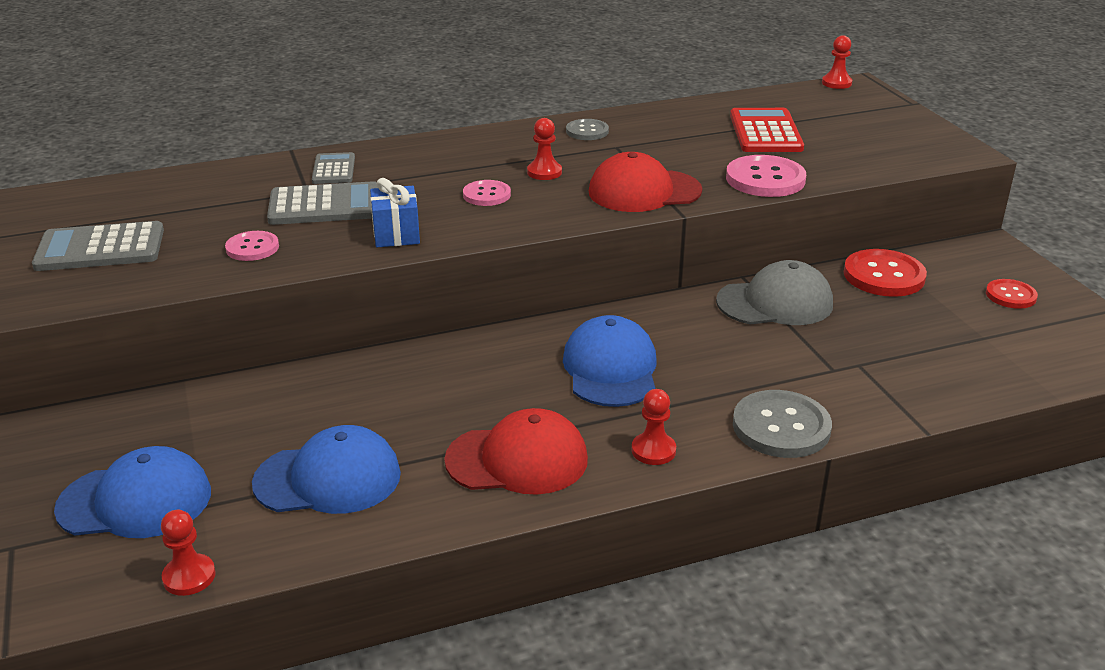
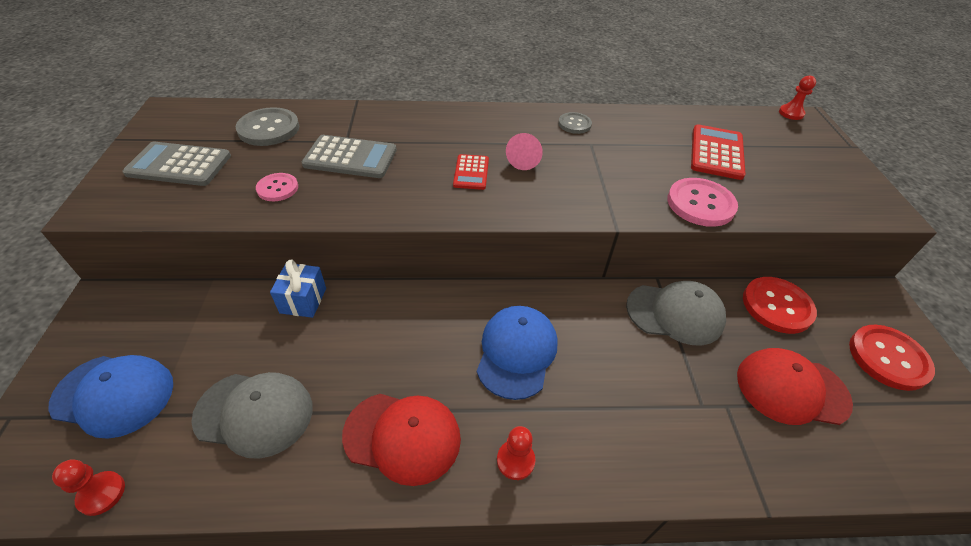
camera: 15 degrees right, 15 degrees up
blue cap [252,425,401,514] -> grey cap [191,372,312,459]
grey calculator [312,152,355,184] -> none
blue gift [370,178,420,247] -> blue gift moved to [270,260,326,318]
pink button [463,180,511,206] -> red calculator [453,154,489,190]
red pawn [527,118,562,180] -> pink cone [506,133,543,170]
red cap [589,152,702,212] -> red cap moved to [737,348,853,425]
grey button [733,390,832,458] -> grey button moved to [236,107,299,146]
red button [986,279,1038,309] -> red button [849,325,935,391], size x1.69

